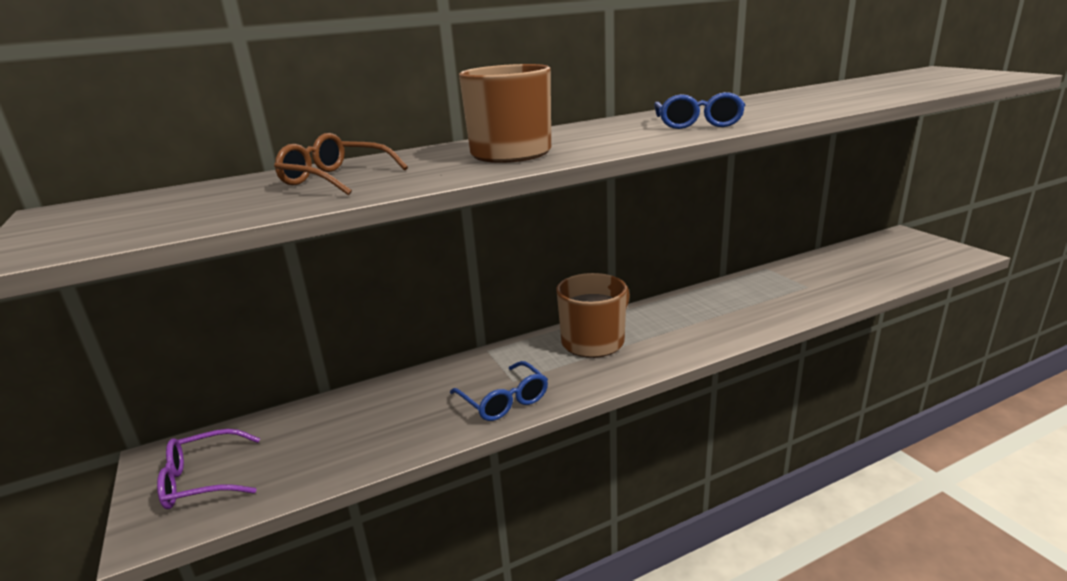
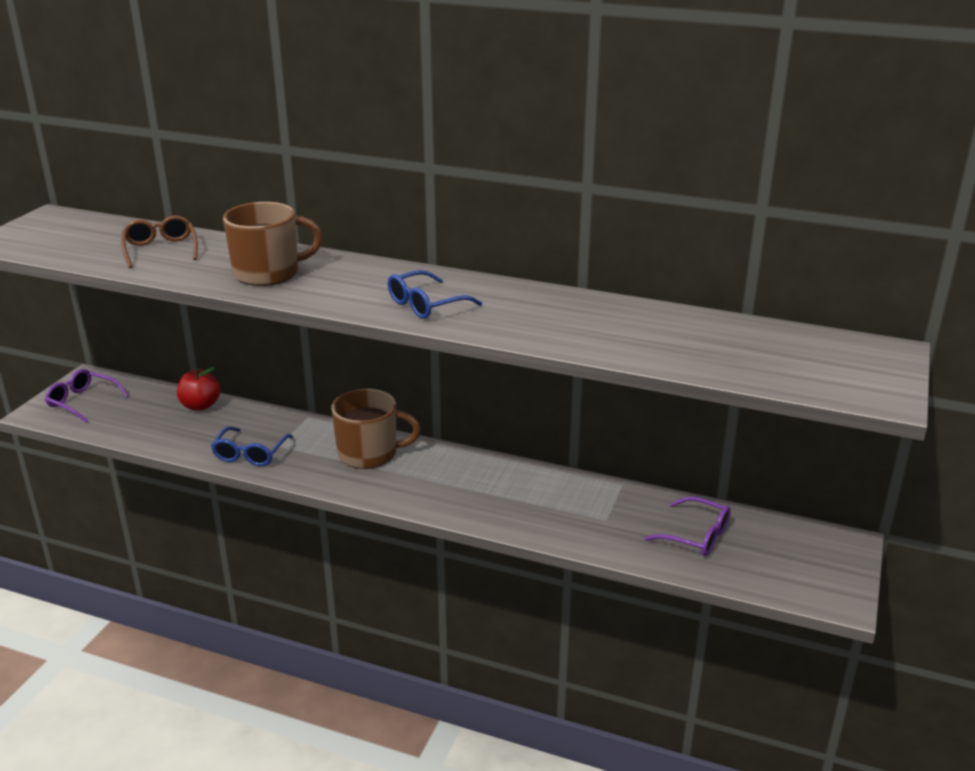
camera: 45 degrees right, 5 degrees up
none -> red apple [177,367,221,411]
none -> purple glasses [644,496,731,556]

